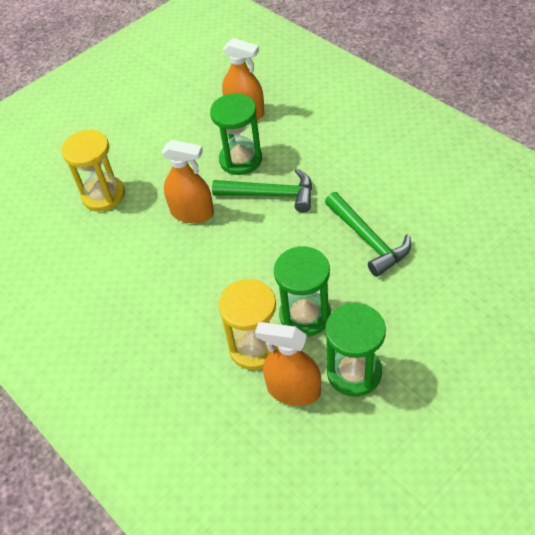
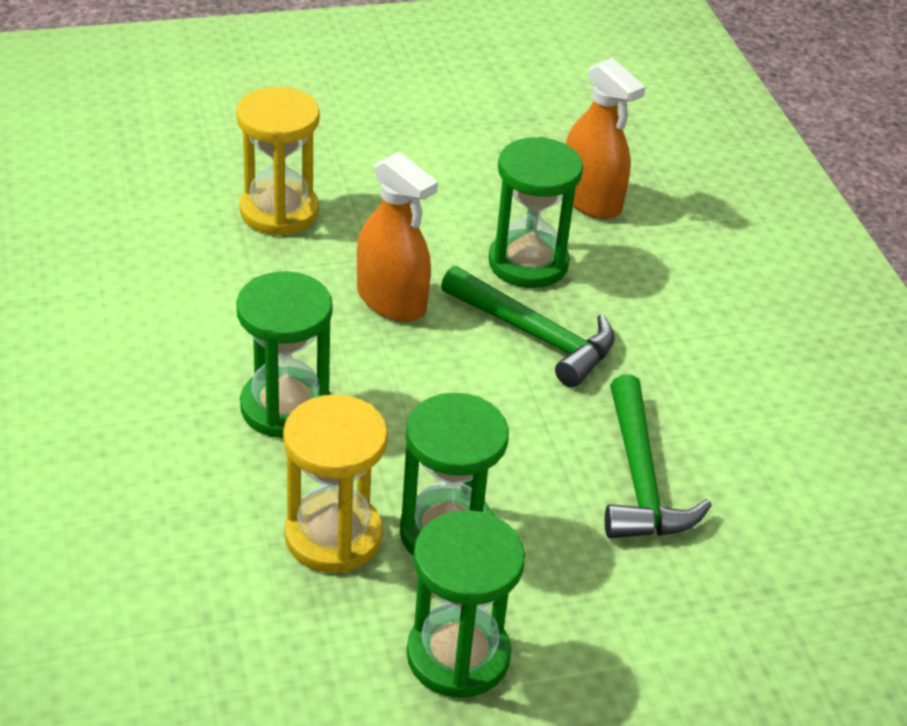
camera: 20 degrees right, 10 degrees down
orange spray bottle [255,322,321,406] -> none
none -> green hourglass [236,271,333,438]

